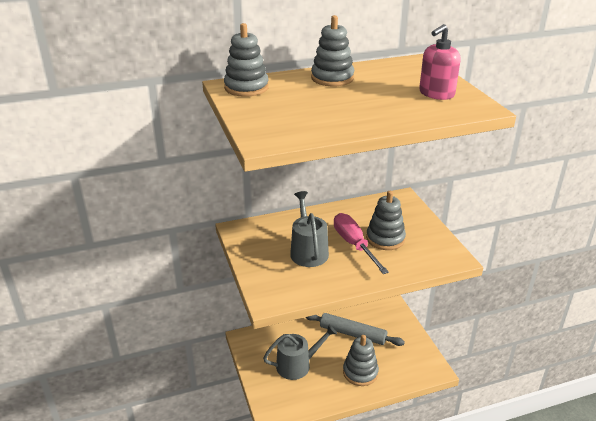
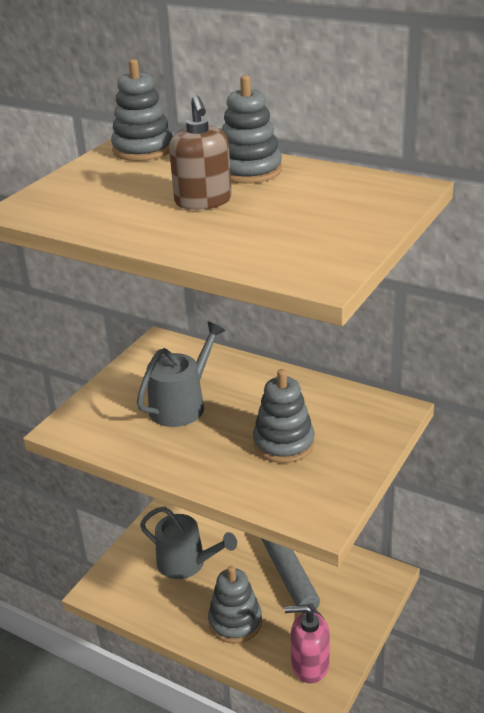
camera: 50 degrees right, 0 degrees up
pink screwdriver [334,213,389,274] -> none
pink soap dispenser [419,24,461,100] -> pink soap dispenser moved to [284,605,330,683]
none -> brown soap dispenser [169,95,232,210]

